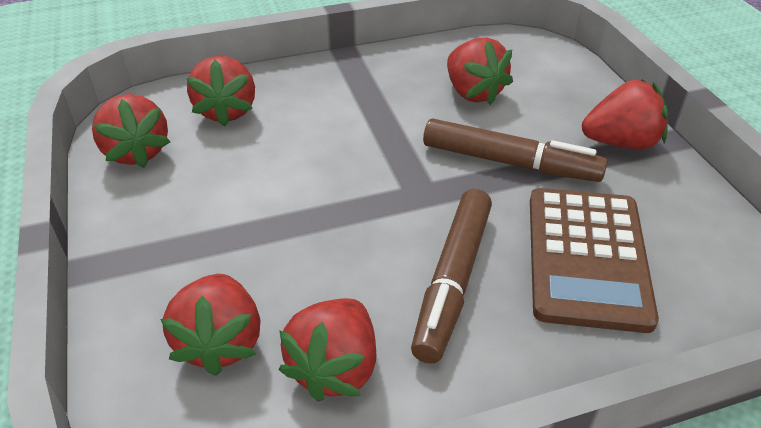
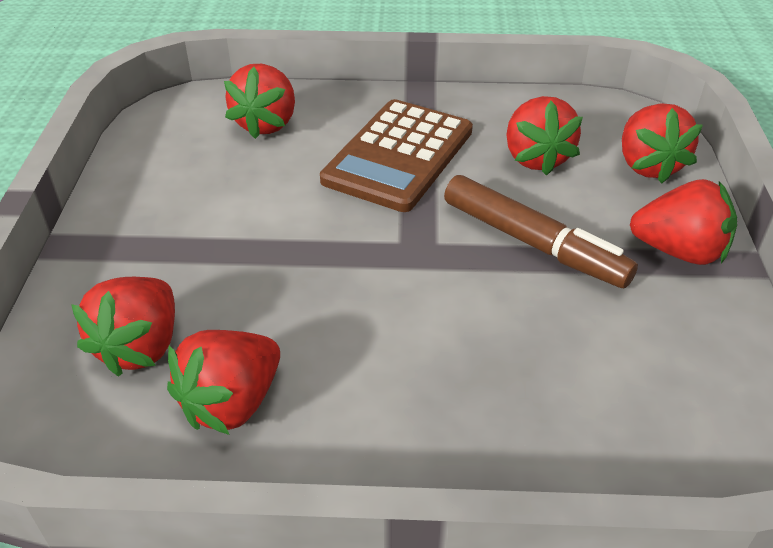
camera: 20 degrees right, 0 degrees up
red strawberry [92,94,170,168] -> red strawberry moved to [622,103,703,184]
brown marker [411,189,492,364] -> none
brown calculator [530,188,659,333] -> brown calculator moved to [320,99,473,212]

